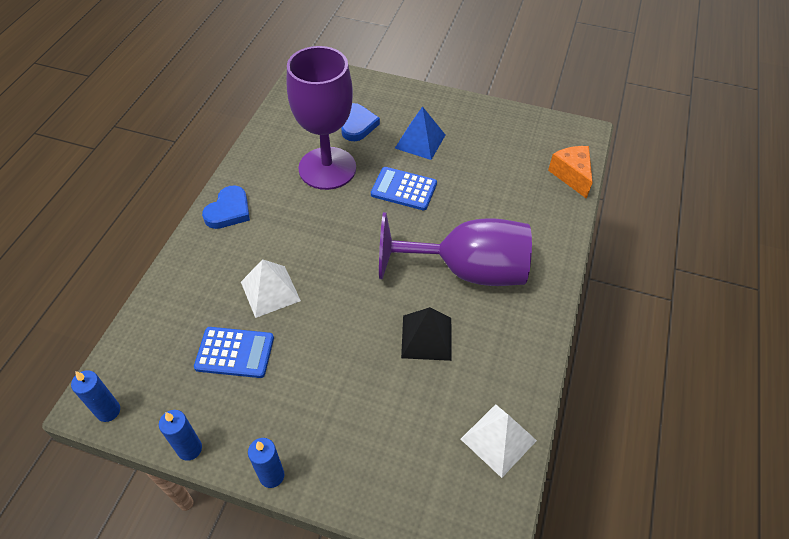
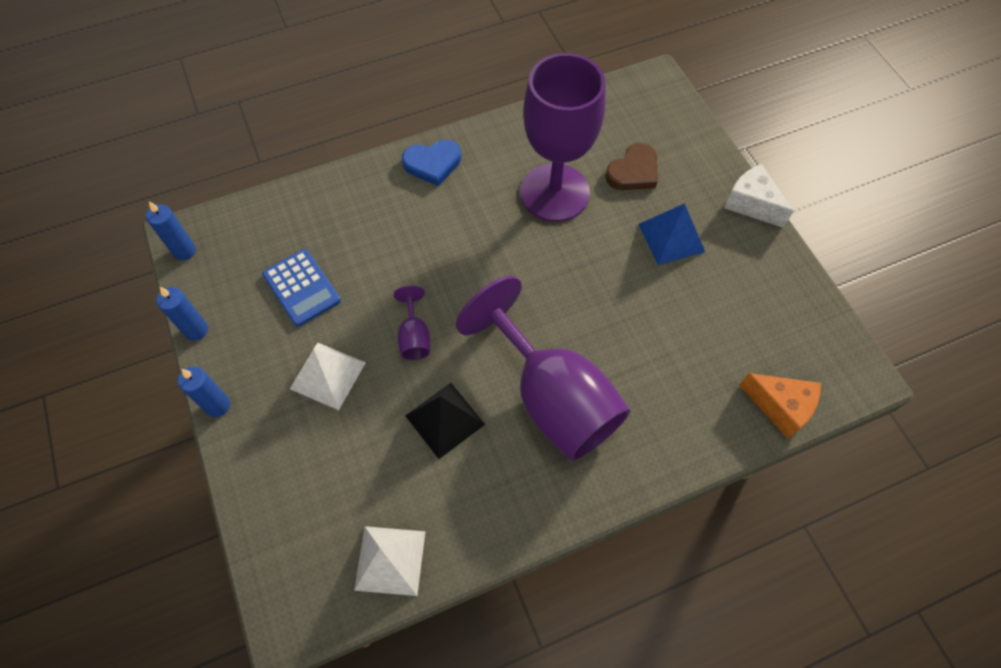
camera: 50 degrees right, 10 degrees up
white pyramid [241,259,301,318] -> white pyramid moved to [290,343,366,410]
blue heart [341,103,380,141] -> brown heart [605,143,658,190]
blue calculator [371,167,437,210] -> none
orange cheese [548,146,593,199] -> orange cheese turned 90 degrees clockwise [739,373,821,439]
none -> purple goblet [394,286,430,360]
none -> white cheese [724,164,794,228]

